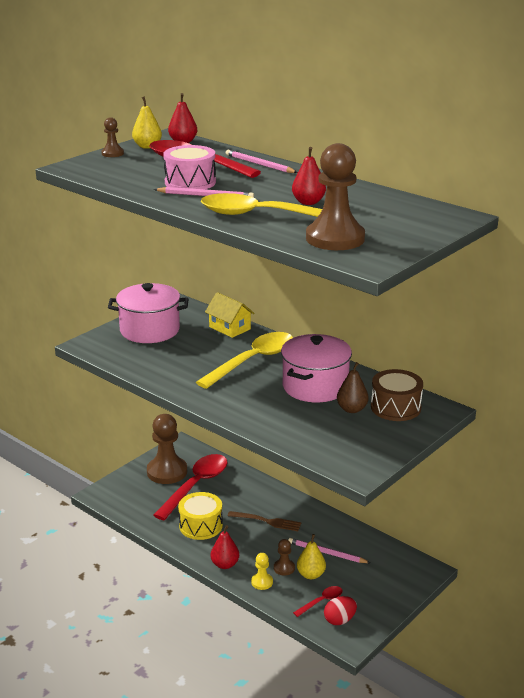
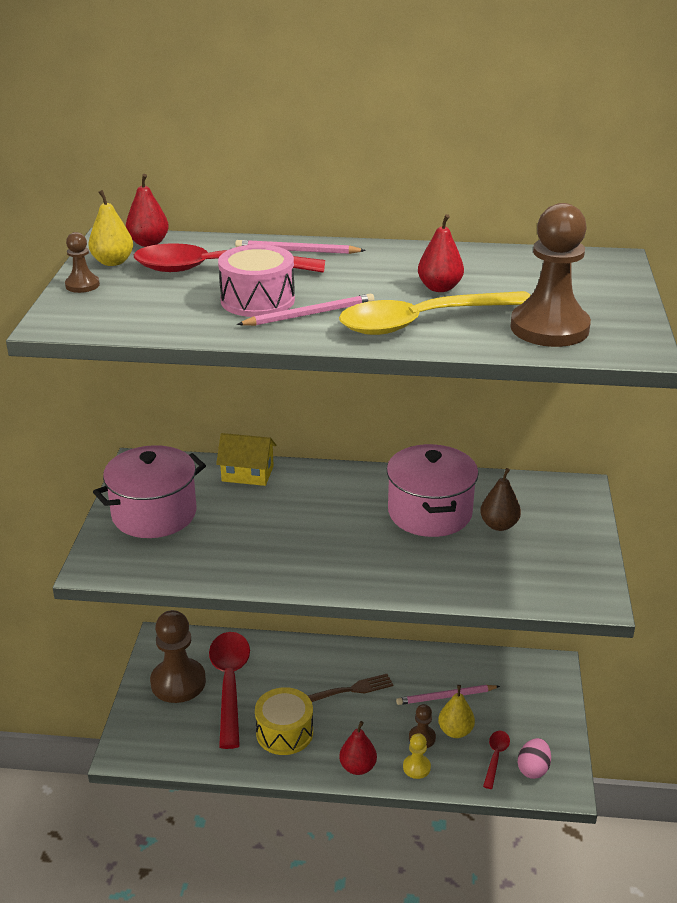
camera: 35 degrees left, 5 degrees up
yellow spoon [196,332,293,389] -> none
red egg [324,596,357,625] -> pink egg [518,738,551,779]
brown drum [371,369,423,421] -> none

